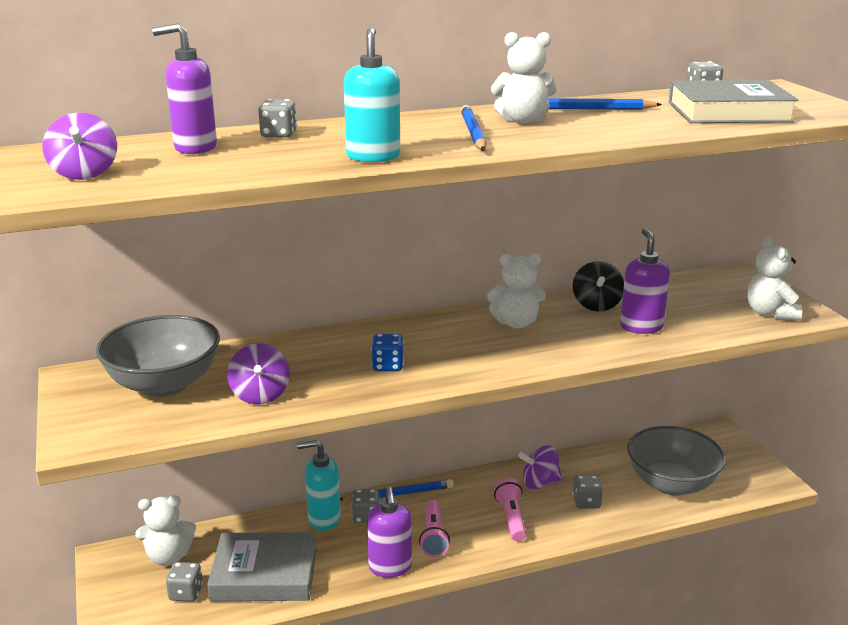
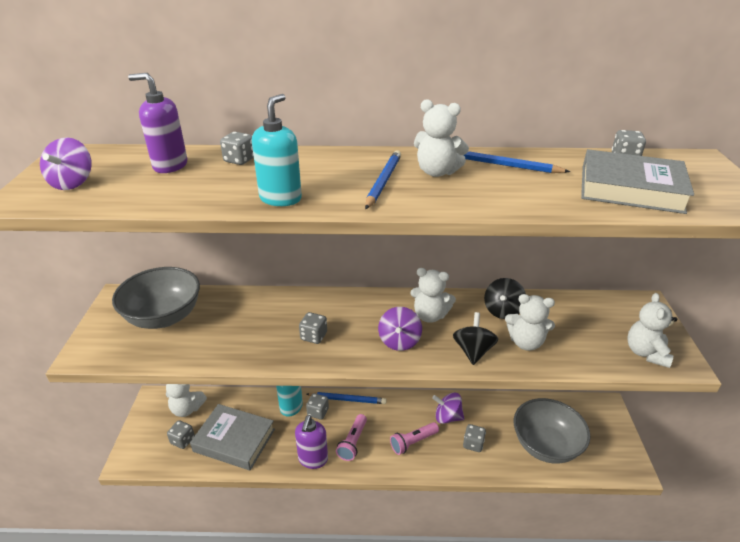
camera: 20 degrees right, 10 degrees up
purple spinning top [227,343,290,404] -> purple spinning top moved to [378,307,422,351]
blue dice [371,334,404,371] -> grey dice [299,312,327,344]
pink flashlight [494,478,527,542] -> pink flashlight turned 135 degrees counterclockwise [390,422,439,455]
purple soap dispenser [620,229,670,334] -> white teddy bear [505,294,555,351]
none -> black spinning top [453,312,498,365]

